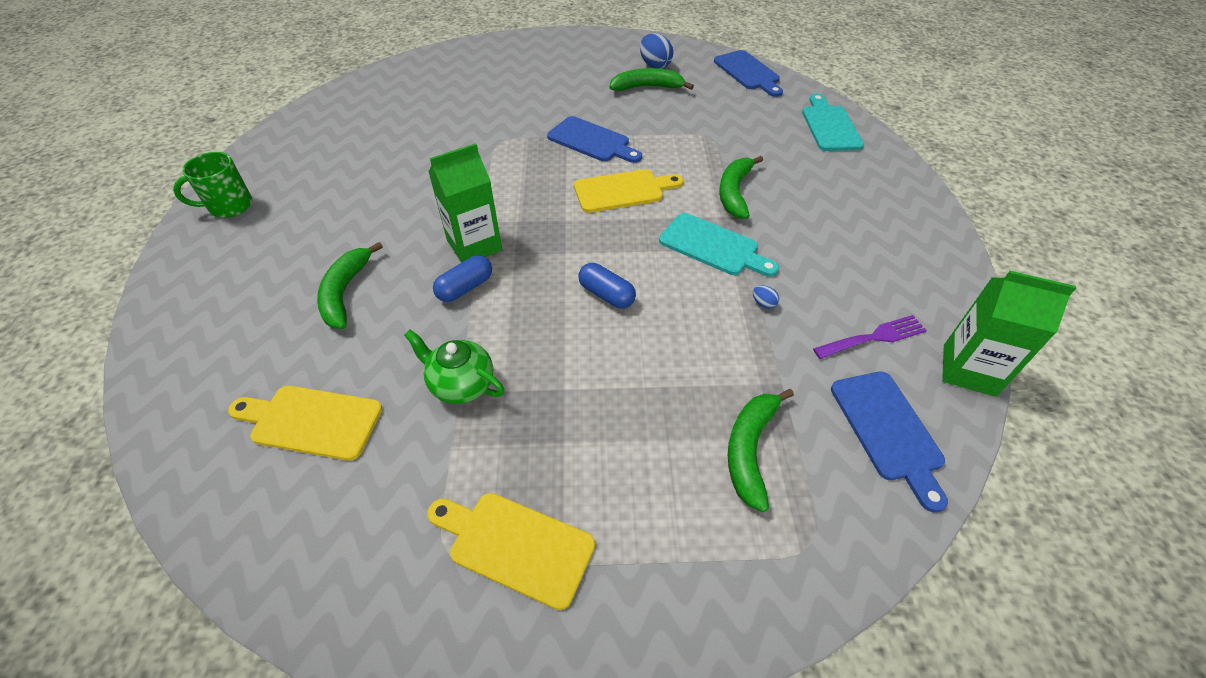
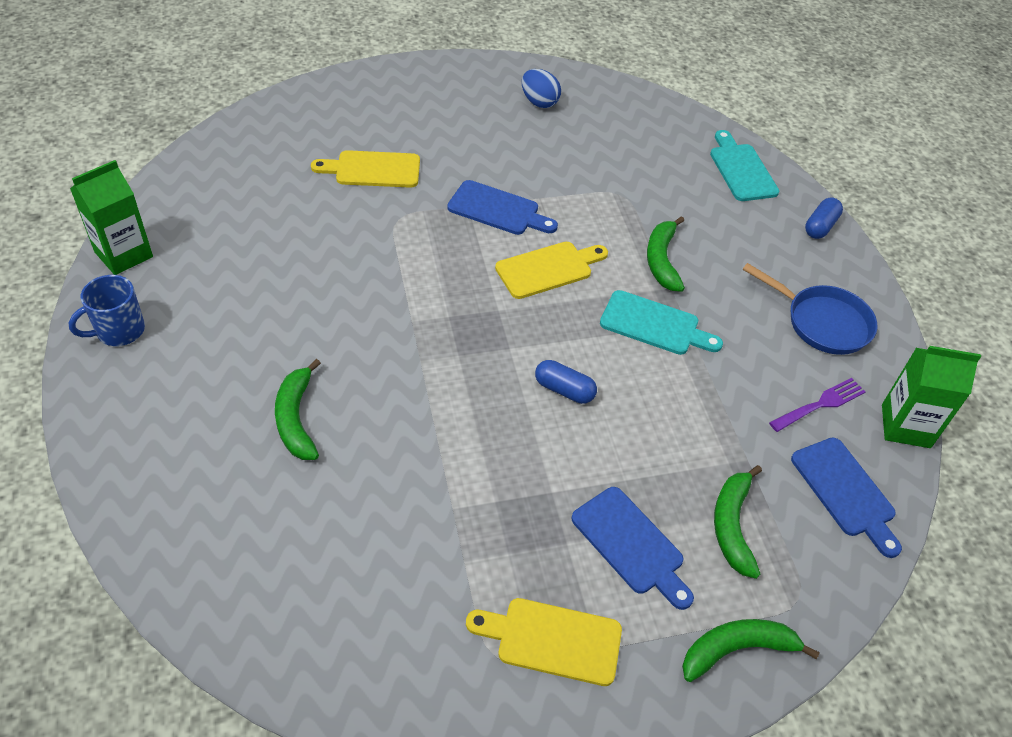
camera: 15 degrees left, 0 degrees up
green mug [173,152,252,218] -> blue mug [69,275,145,346]
yellow cutting board [228,386,382,461] -> yellow cutting board moved to [311,150,420,188]
green teapot [404,330,505,404] -> none
green carton [428,143,502,263] -> green carton moved to [70,160,153,275]
blue capsule [433,255,492,302] -> blue capsule moved to [805,198,843,239]
green banana [609,68,694,91] -> green banana moved to [682,619,820,682]
blue cutting board [714,50,783,97] -> blue cutting board moved to [572,487,694,610]
blue egg [753,285,779,309] -> none
none -> blue pan [743,263,878,355]

